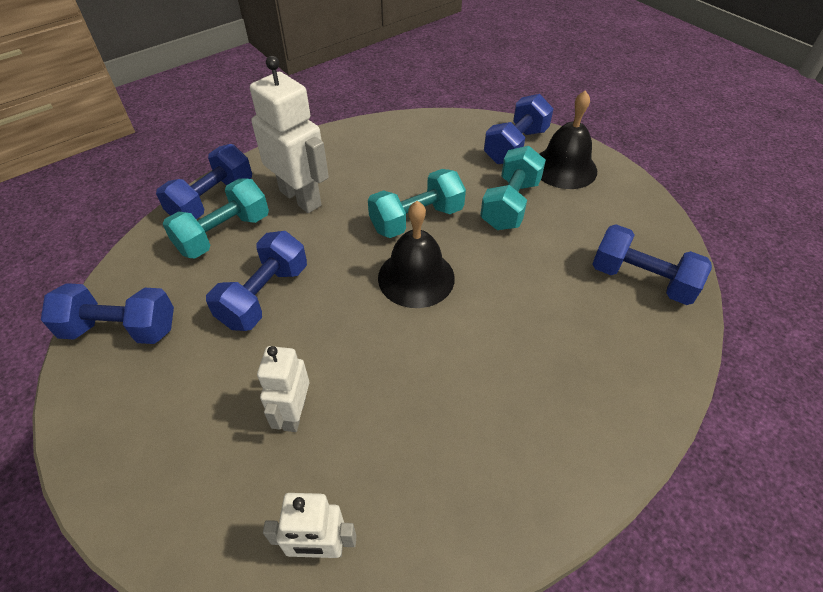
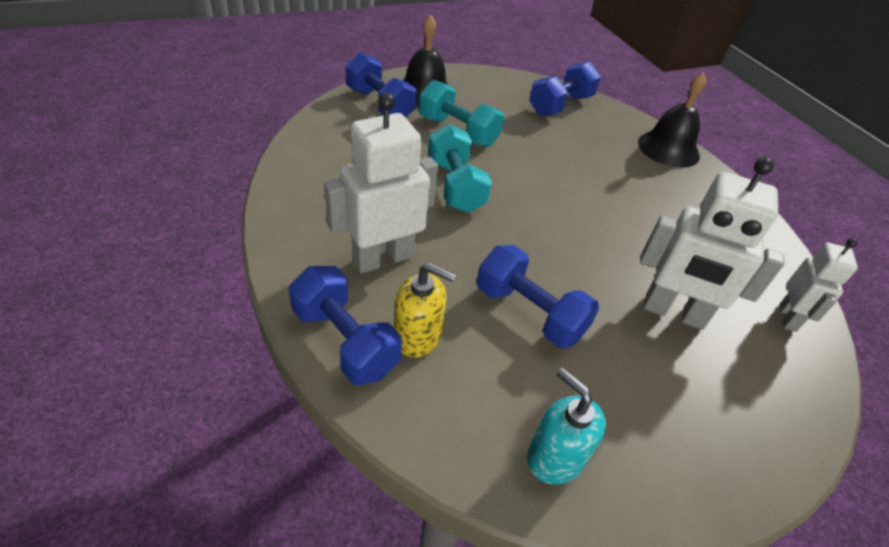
camera: 80 degrees left, 5 degrees down
blue dumbbell [41,283,174,344] -> turquoise soap dispenser [527,368,606,484]
turquoise dumbbell [163,179,269,258] -> yellow soap dispenser [394,263,457,357]
white robot [257,346,309,432] -> white robot [640,157,785,330], size x1.69
black bell [378,201,455,308] -> black bell moved to [638,72,706,167]

